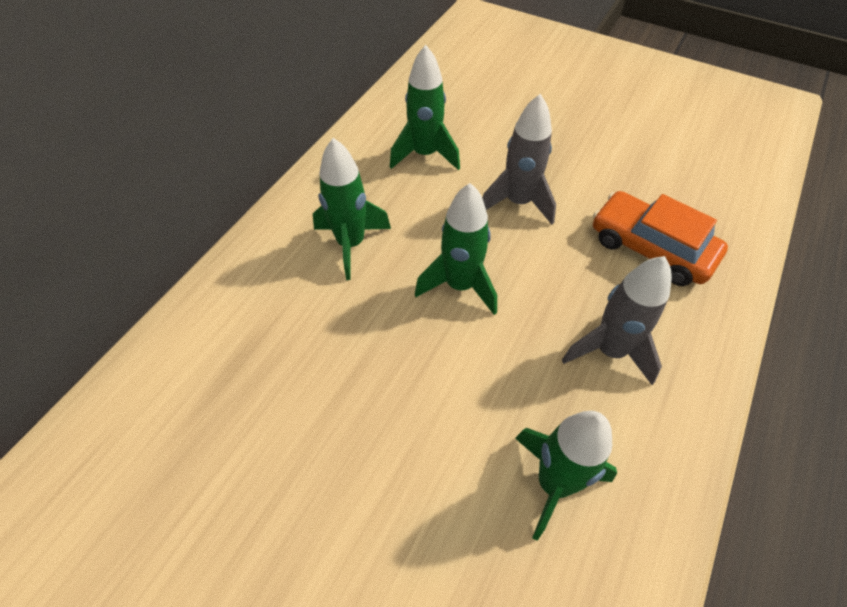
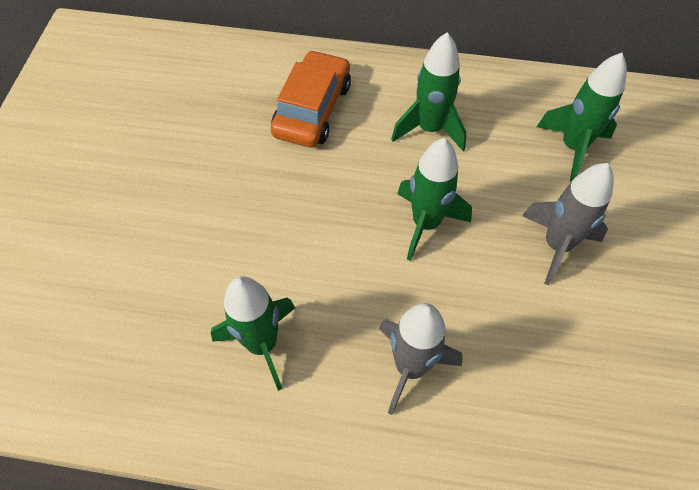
camera: 70 degrees right, 5 degrees up
orange car [593,191,728,286] -> orange car moved to [270,50,351,147]

